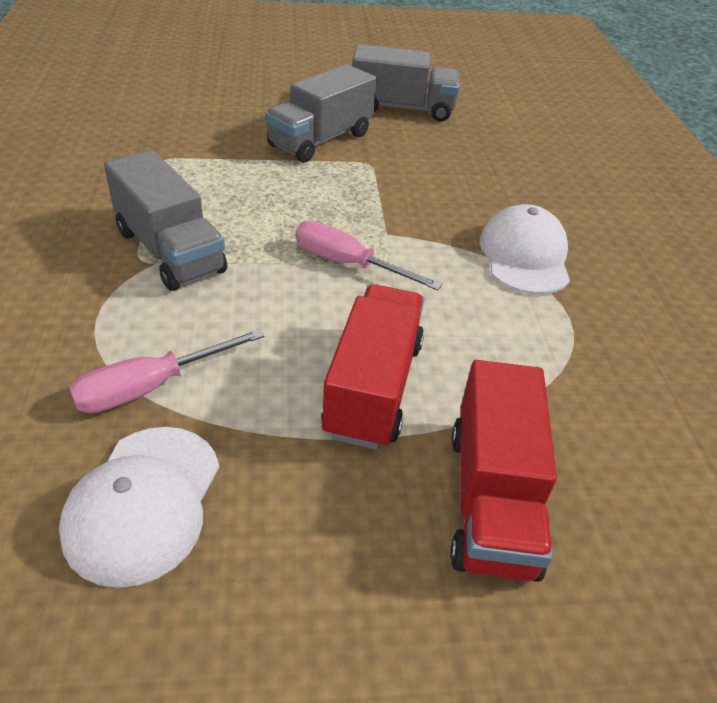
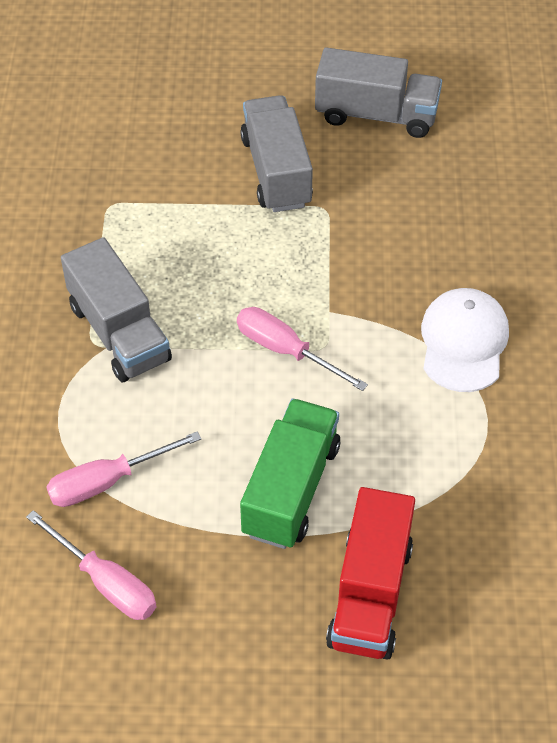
camera: 10 degrees right, 10 degrees up
white cap [59,427,219,588] -> pink screwdriver [26,510,156,620]
grey truck [265,64,377,162] -> grey truck turned 120 degrees clockwise [240,95,313,212]
red truck [321,284,424,450] -> green truck [240,398,340,549]

